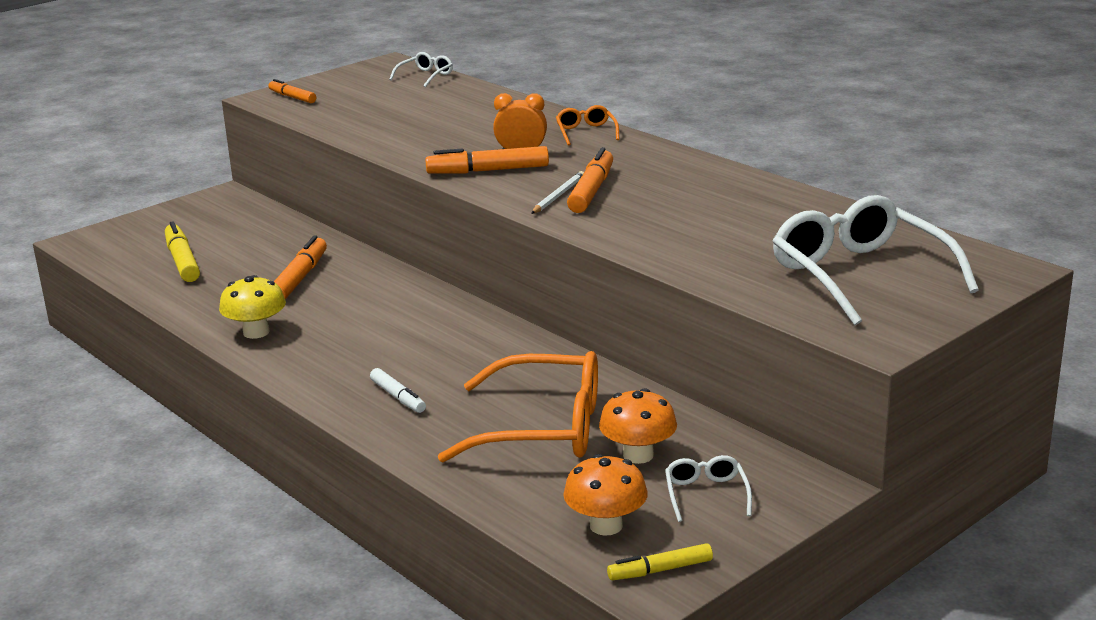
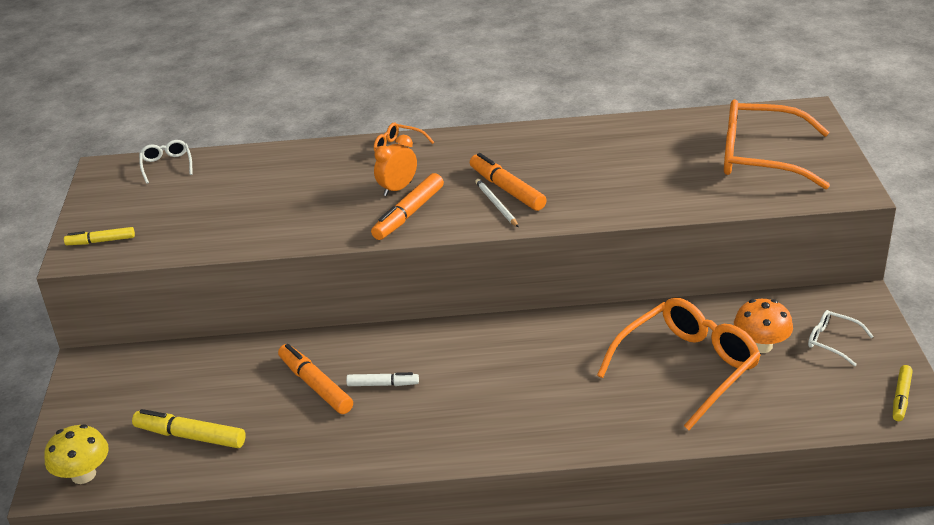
camera: 50 degrees left, 10 degrees up
yellow mushroom [219,275,286,339] -> yellow mushroom moved to [44,424,109,484]
orange marker [268,79,316,103] -> yellow marker [64,227,135,245]
white marker [370,368,426,413] -> white marker moved to [346,372,419,386]
orange mushroom [564,454,648,536] -> none
white glasses [773,195,979,326] -> orange glasses [724,99,830,189]

